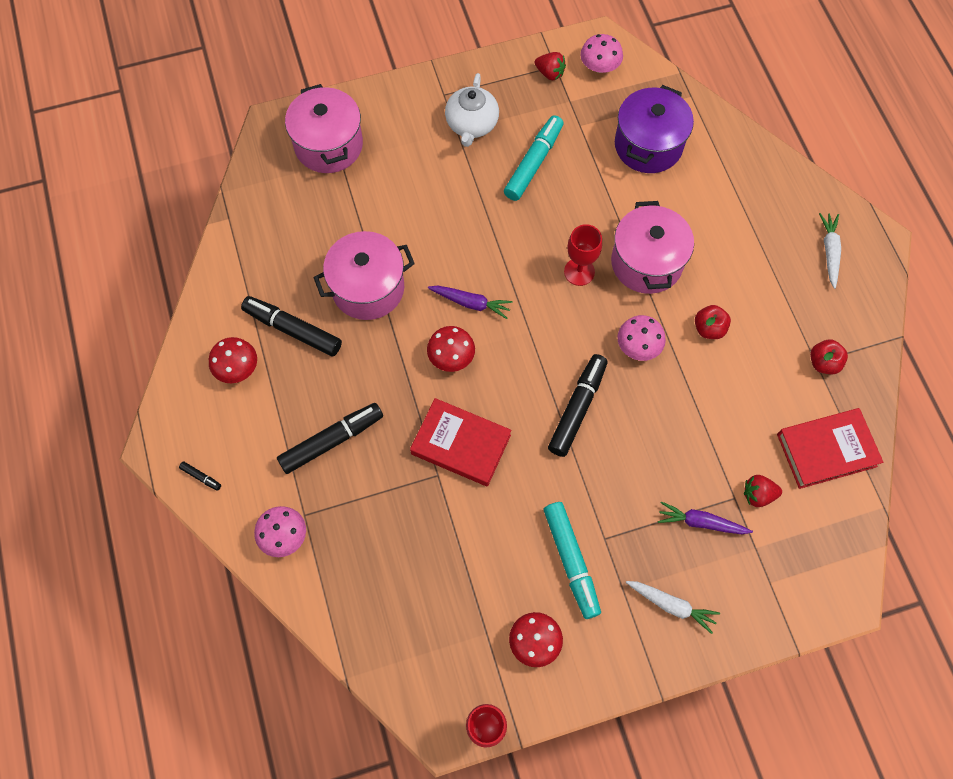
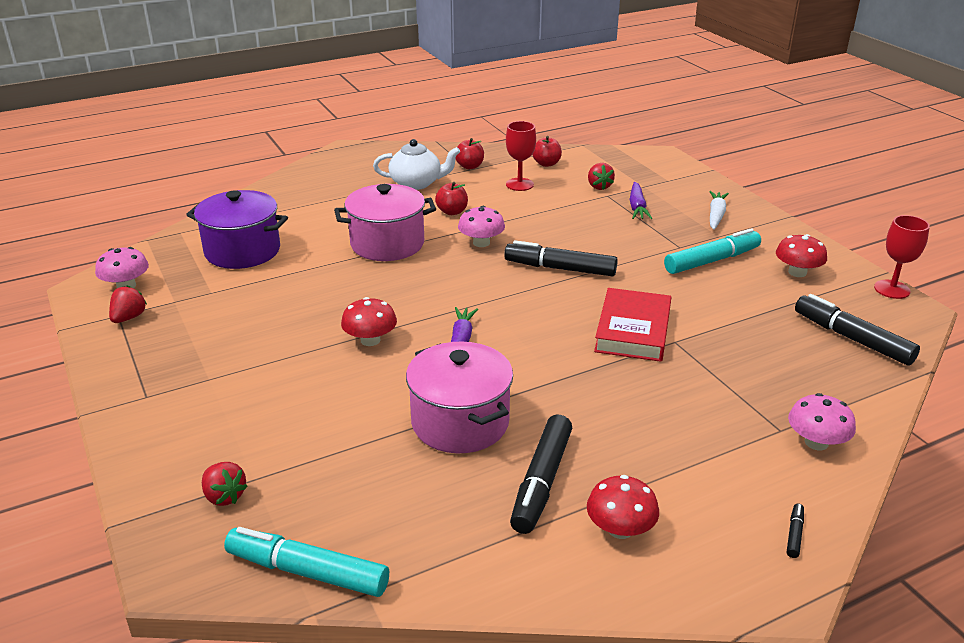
camera: 100 degrees left, 35 degrees down
black marker [277,403,383,474] -> black marker moved to [795,294,920,366]
pink pot [285,84,363,173] -> red strawberry [202,462,248,506]
red mushroom [427,326,475,372] -> red mushroom moved to [341,297,397,346]
white teapot [445,73,499,147] -> white teapot moved to [373,139,460,190]
turquoise marker [504,115,564,201] -> turquoise marker moved to [224,527,389,597]
red goblet [564,224,602,286] -> red goblet moved to [506,121,536,191]
red book [777,408,883,489] -> red apple [532,136,562,167]
white carrot [819,213,841,289] -> none

